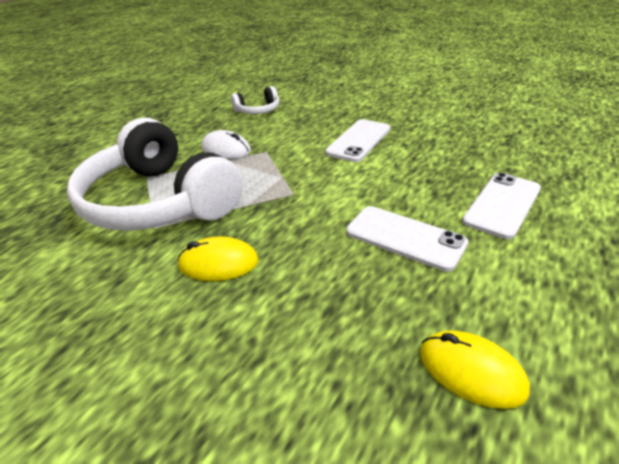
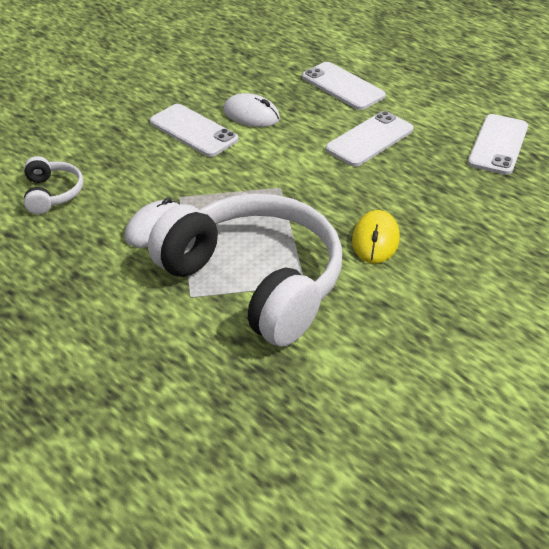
camera: 80 degrees left, 5 degrees up
white headphones [67,117,243,231] -> white headphones turned 105 degrees counterclockwise [148,193,342,347]
yellow mouse [420,330,530,409] -> white phone [468,114,528,175]
none -> white mouse [223,93,280,127]

